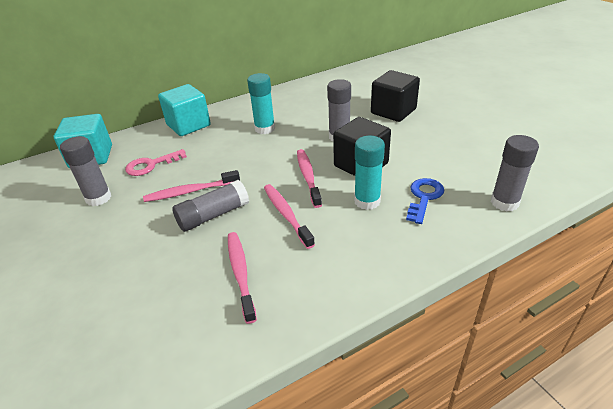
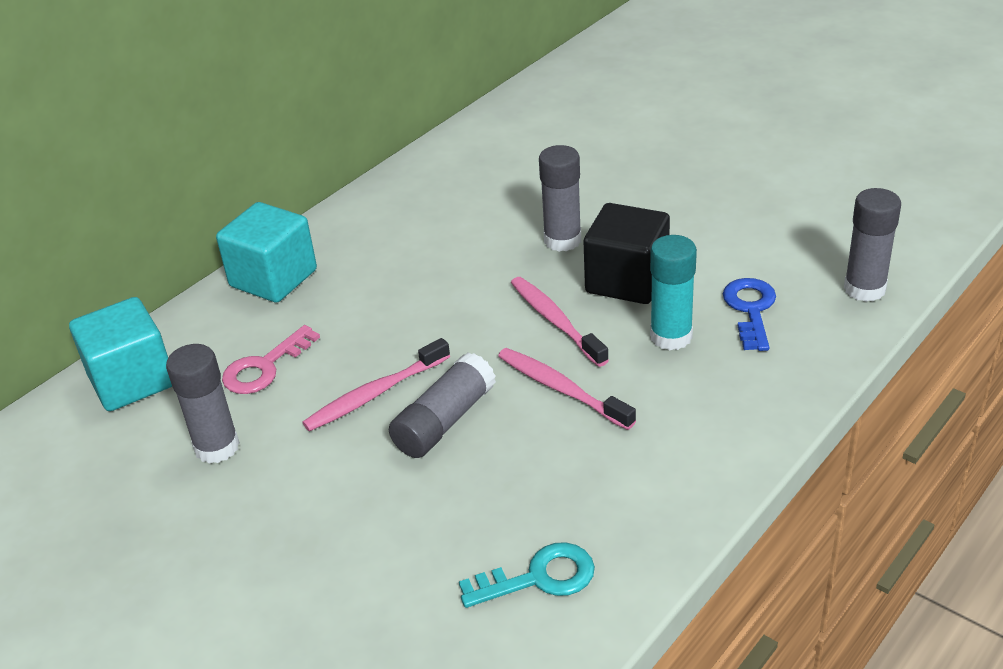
camera: 20 degrees left, 0 degrees up
pink toothbrush [228,232,257,324] -> none
turquoise glue stick [247,73,275,134] -> none
black cube [371,70,420,122] -> none
none -> turquoise key [459,542,595,608]

